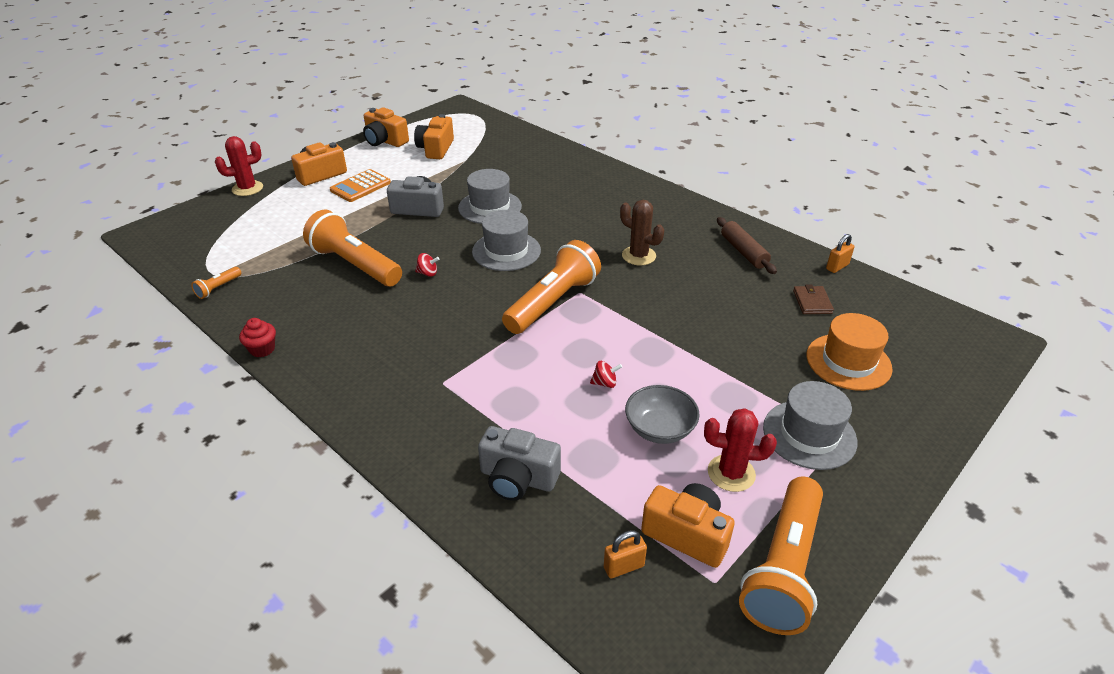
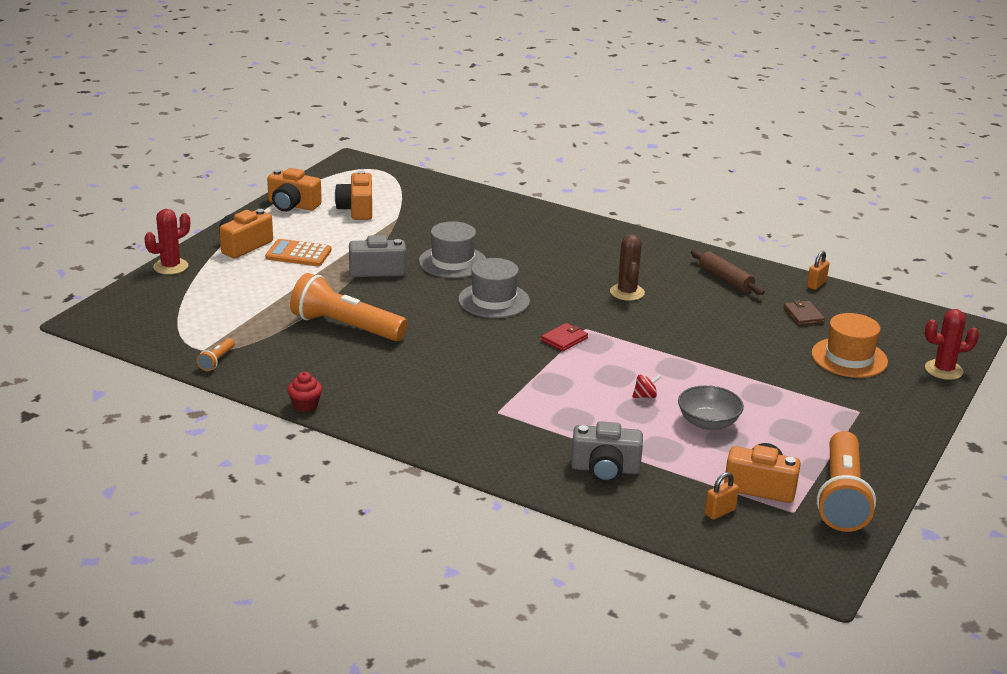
camera: 15 degrees left, 10 degrees down
orange calculator [330,169,391,202] -> orange calculator turned 75 degrees clockwise [265,239,332,266]
red spinning top [415,253,439,277] -> none
orange flashlight [502,240,601,334] -> red wallet [541,323,588,351]
brown cactus [620,200,664,265] -> brown cactus turned 60 degrees clockwise [610,234,645,301]
red cactus [704,408,777,492] -> red cactus moved to [925,309,979,380]
grey hat [763,381,857,470] -> none

